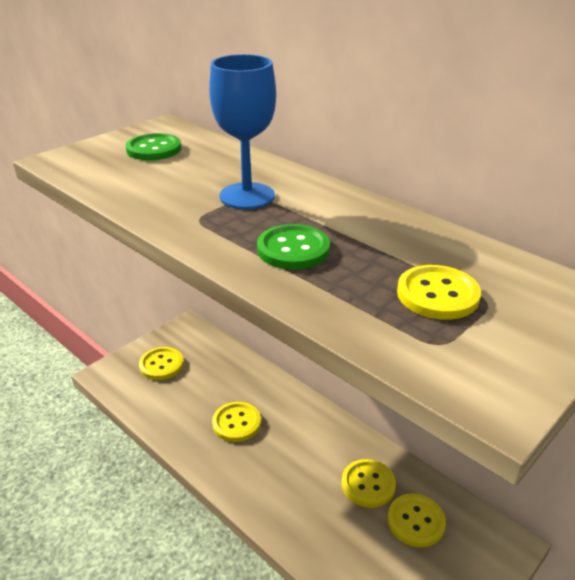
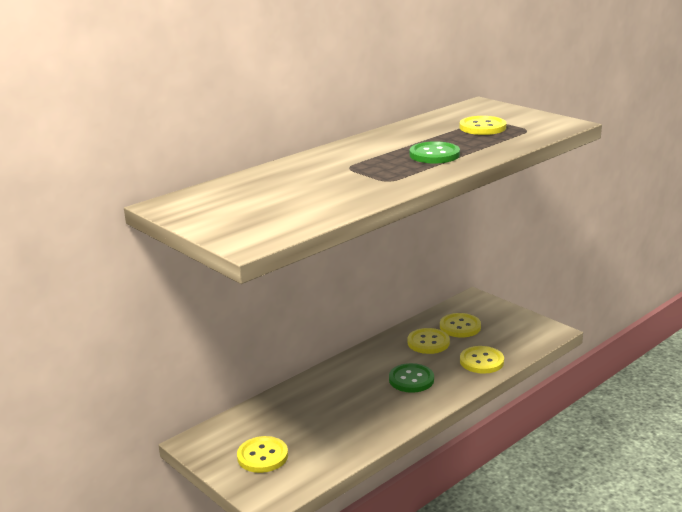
camera: 85 degrees left, 10 degrees down
green button [126,133,181,160] -> green button moved to [389,363,434,393]
blue goblet [209,54,276,209] -> none
yellow button [212,402,261,442] -> yellow button moved to [460,346,504,374]

